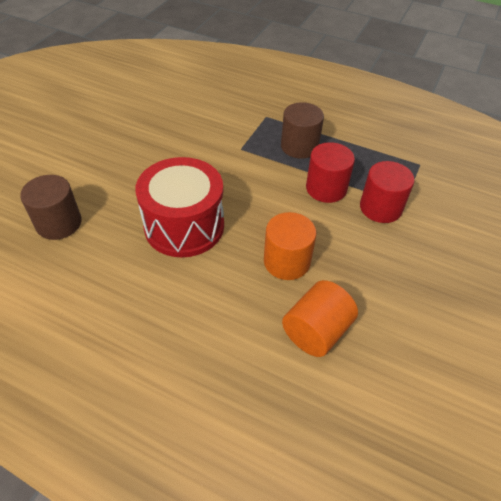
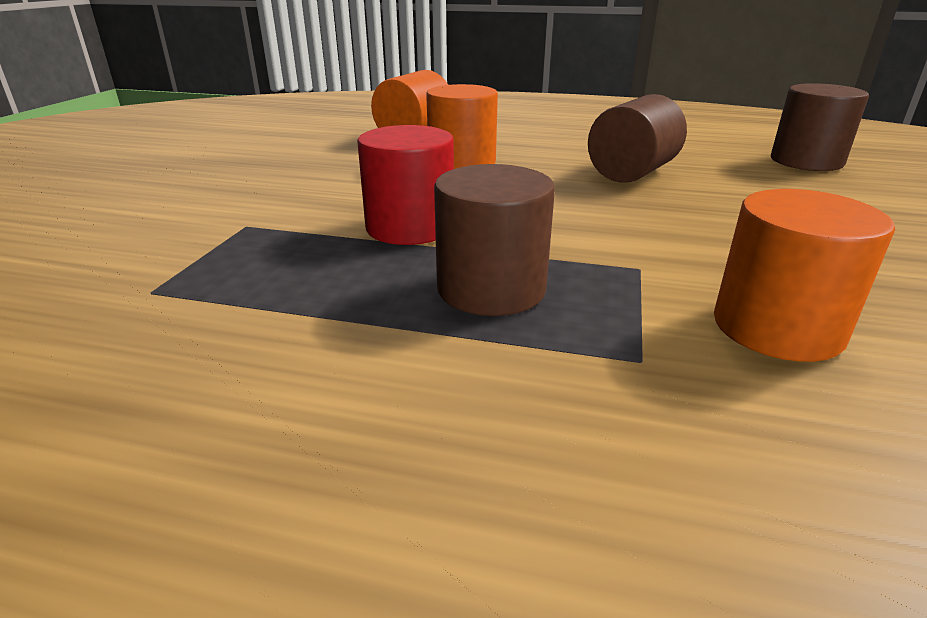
camera: 170 degrees right, 20 degrees down
red drum [135,157,224,257] -> brown cylinder [588,94,687,183]
red cylinder [360,161,414,223] -> none
none -> orange cylinder [714,189,895,362]

